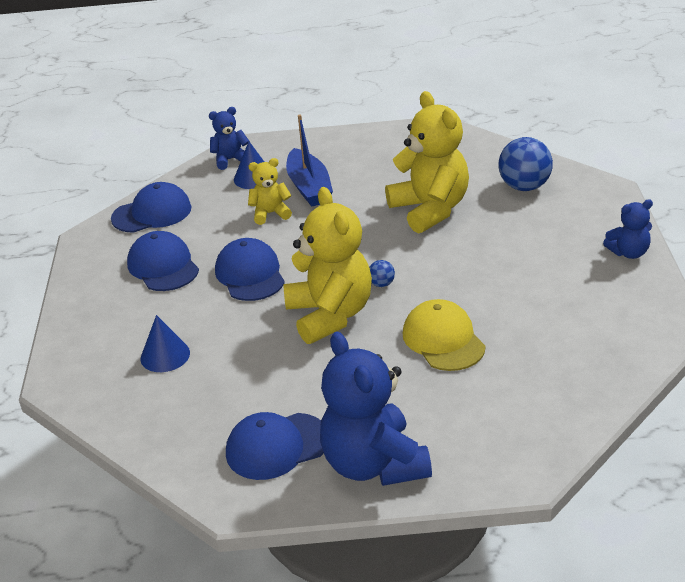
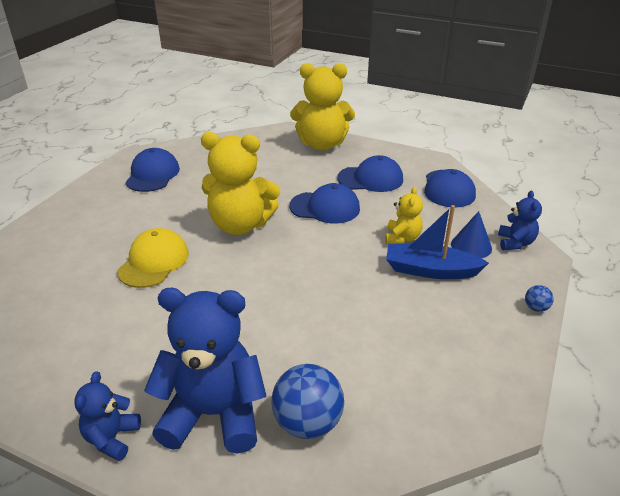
camera: 115 degrees right, 0 degrees up
blue cone [141,315,190,372] -> none
blue teddy bear [320,332,432,486] -> blue teddy bear moved to [144,288,267,453]
blue ball [369,260,395,287] -> blue ball moved to [525,285,554,312]
yellow teddy bear [385,91,469,233] -> yellow teddy bear moved to [290,63,355,151]
yellow cap [403,299,486,371] -> yellow cap turned 75 degrees counterclockwise [117,228,189,288]

